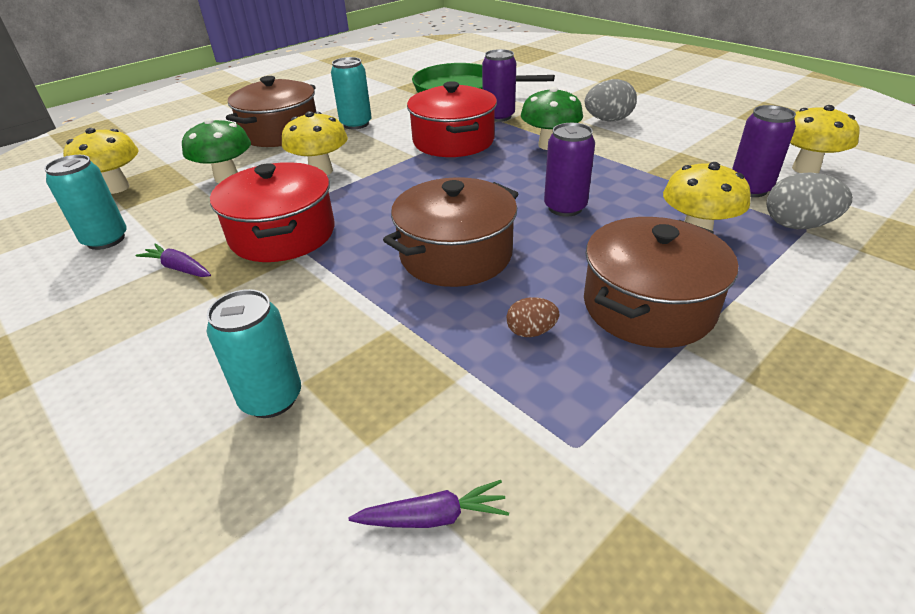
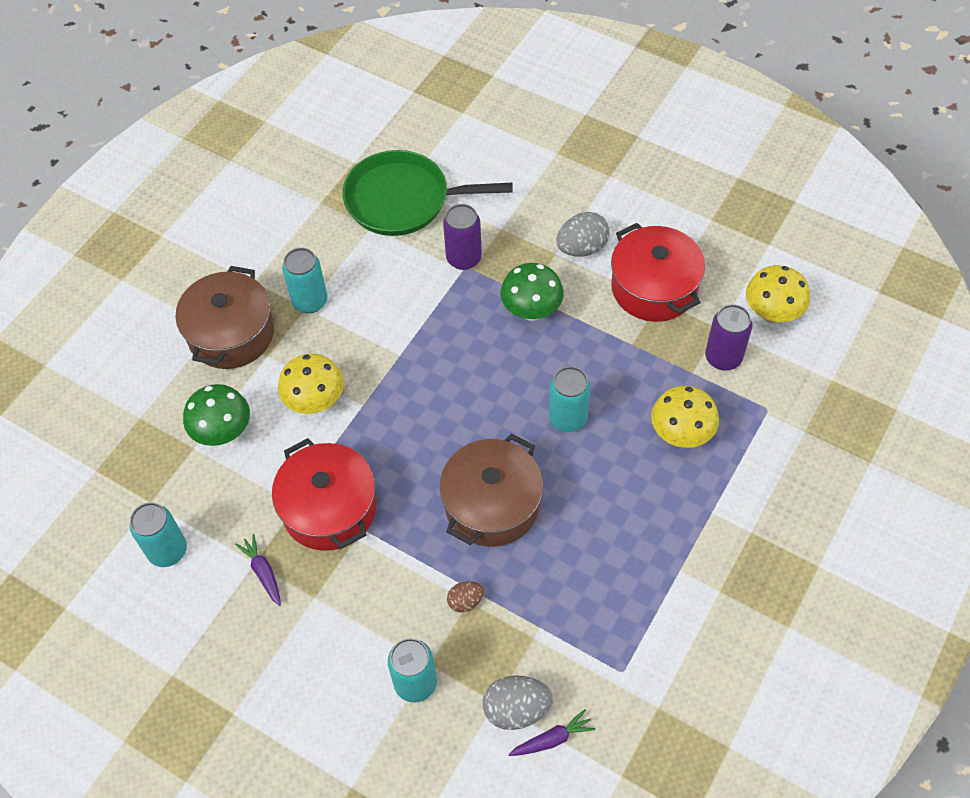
camera: 15 degrees left, 20 degrees up
yellow mushroom [63,128,139,194] -> none
purple carrot [136,243,211,277] -> purple carrot turned 45 degrees clockwise [235,534,281,606]
red pot [407,81,497,157] -> red pot moved to [611,223,705,322]
brown egg [507,297,559,337] -> brown egg moved to [447,581,484,612]
purple can [544,123,595,217] -> turquoise can [549,366,591,432]
brown pot [584,217,739,348] -> none
grey egg [767,172,853,229] -> grey egg moved to [483,675,553,730]

